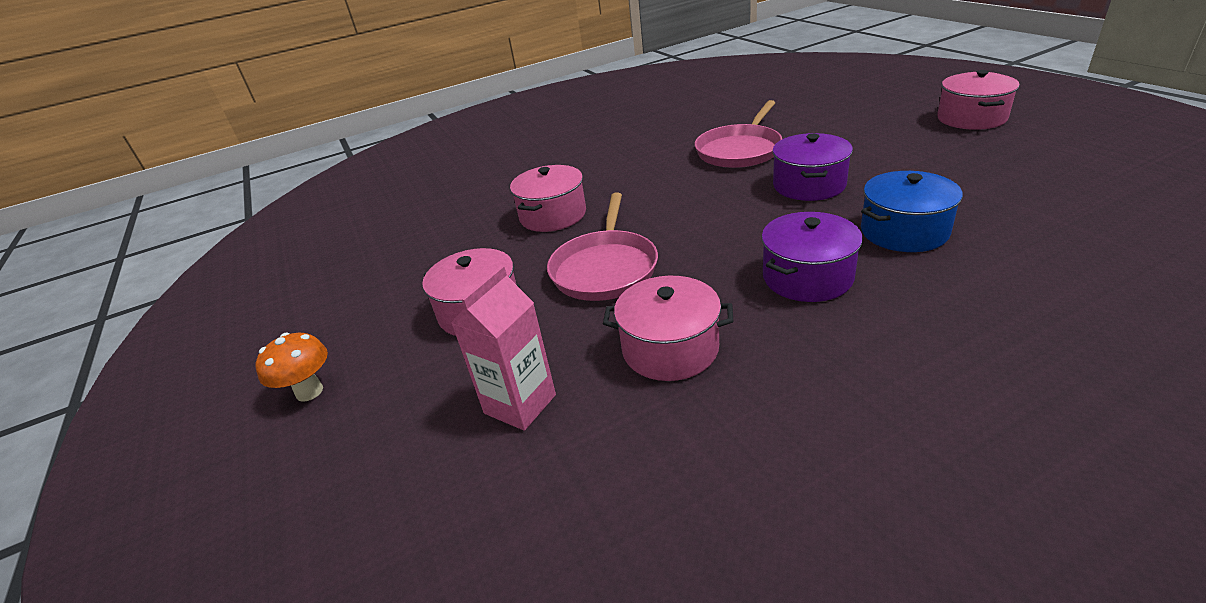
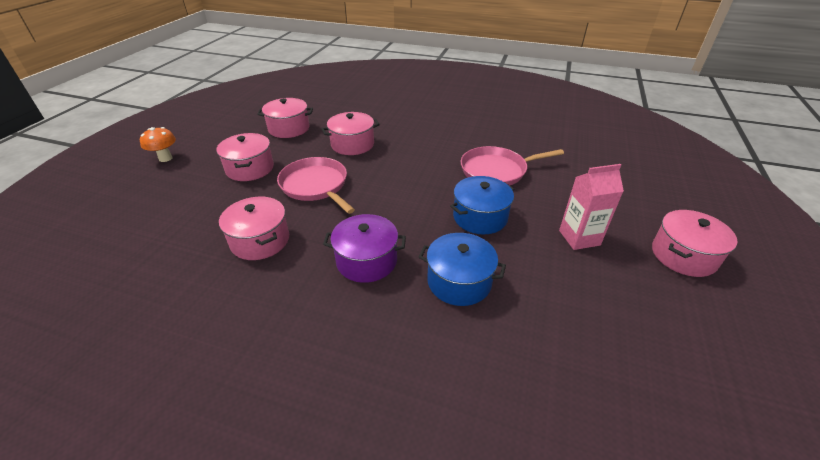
camera: 40 degrees right, 5 degrees up
pink carton [451,266,556,431] -> pink carton moved to [559,164,624,250]
pink pan [547,192,658,301] -> pink pan turned 90 degrees clockwise [277,157,355,214]
purple pot [772,133,853,201] -> blue pot [450,176,514,234]
none -> pink pot [257,98,313,138]

